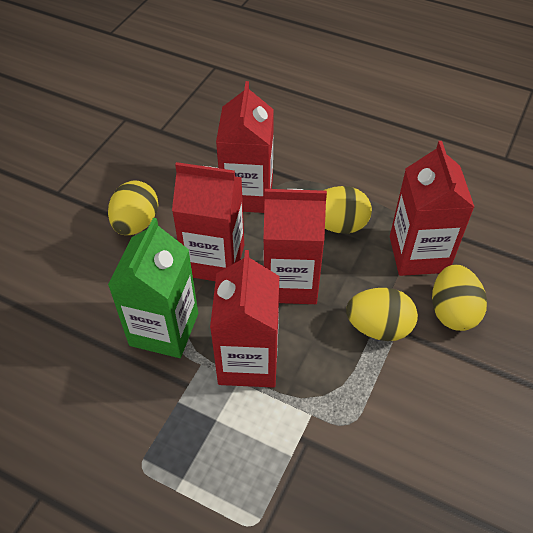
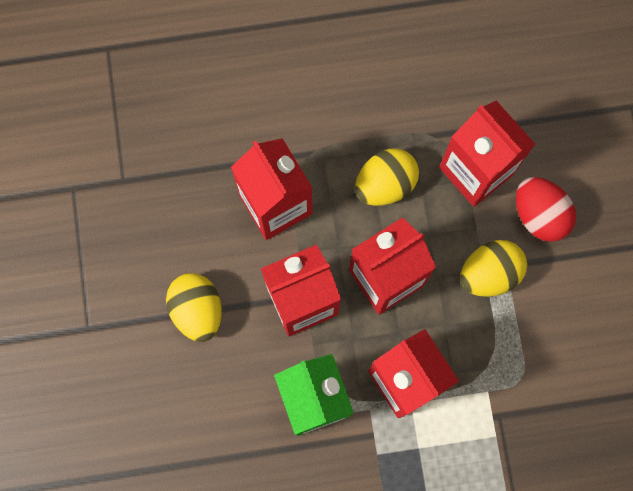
camera: 35 degrees left, 25 degrees up
yellow egg [432,264,487,331] -> red egg [516,177,576,242]

